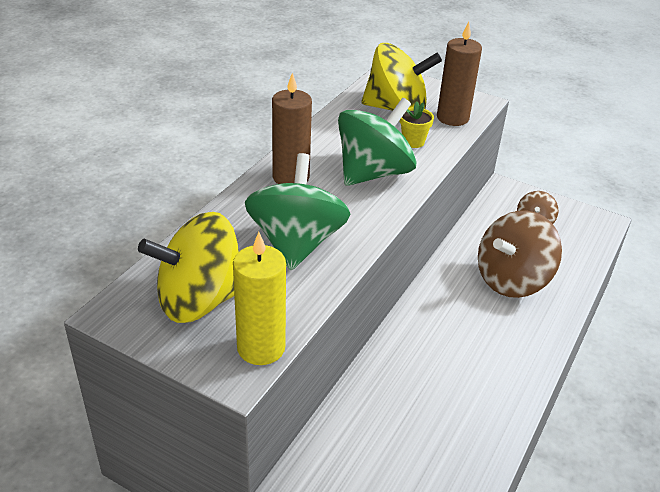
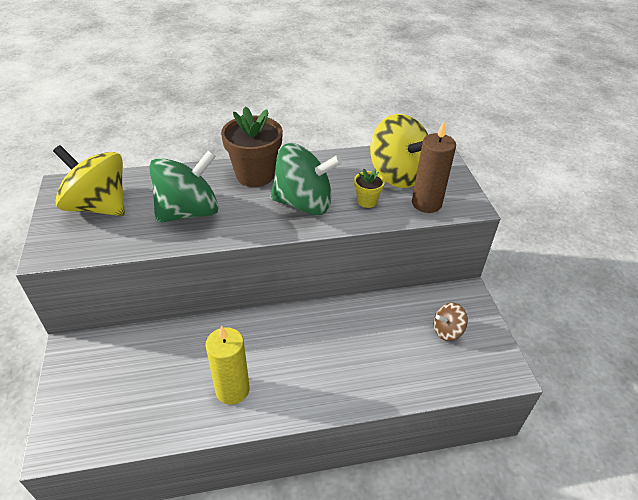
camera: 50 degrees right, 5 degrees up
yellow candle [233,232,286,365] -> yellow candle moved to [206,326,250,405]
brown candle [272,73,312,184] -> brown flower pot [221,106,283,187]
brown spinning top [478,211,562,298] -> none

